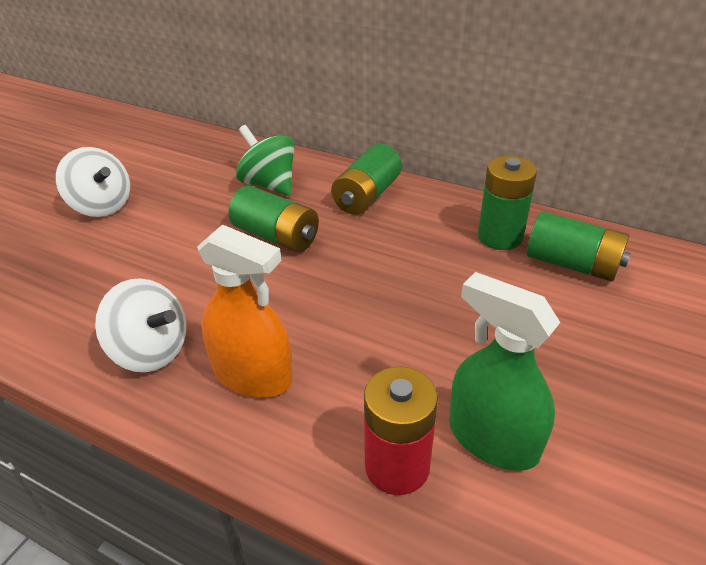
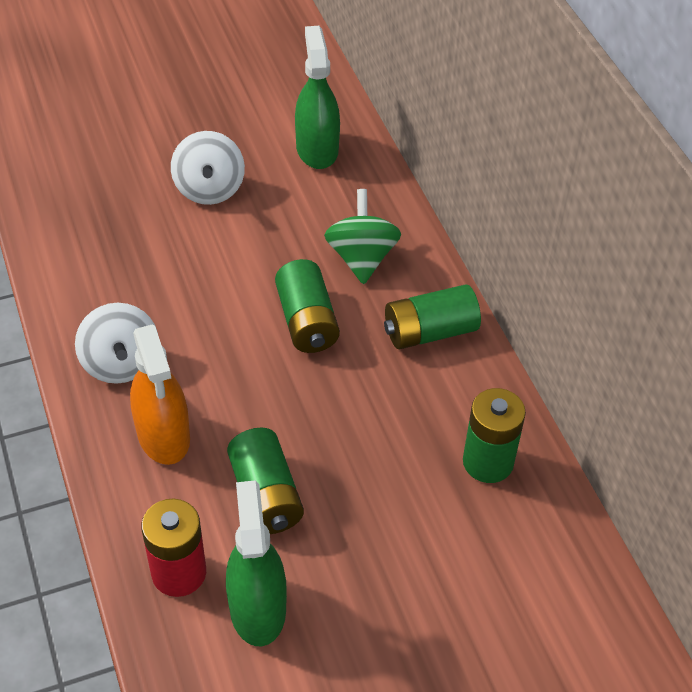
camera: 40 degrees right, 10 degrees up
green battery [527,211,631,281] -> green battery moved to [227,428,304,534]
none -> green spray bottle [295,26,340,169]

